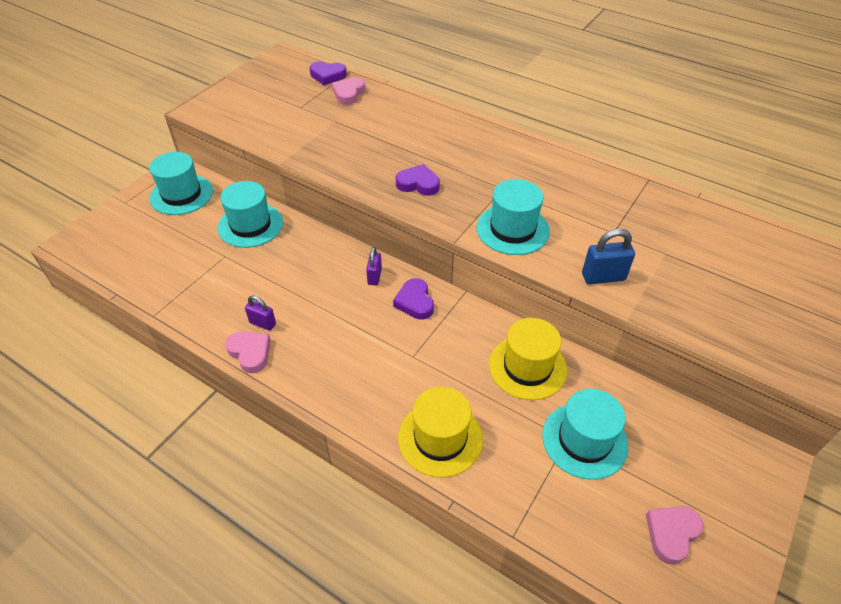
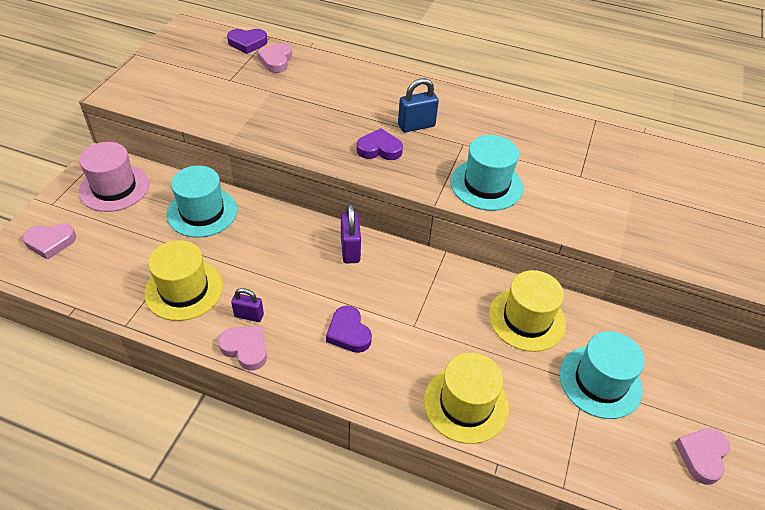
camera: 15 degrees left, 0 degrees up
turquoise hat [149,152,213,215] -> pink hat [79,142,149,212]
purple padlock [366,247,382,285] -> purple padlock [341,204,361,264], size x1.50
purple heart [393,278,434,320] -> purple heart moved to [326,305,372,353]
blue padlock [582,229,635,284] -> blue padlock moved to [398,78,439,132]
none -> pink heart [22,223,76,260]
none -> yellow hat [144,240,223,321]

